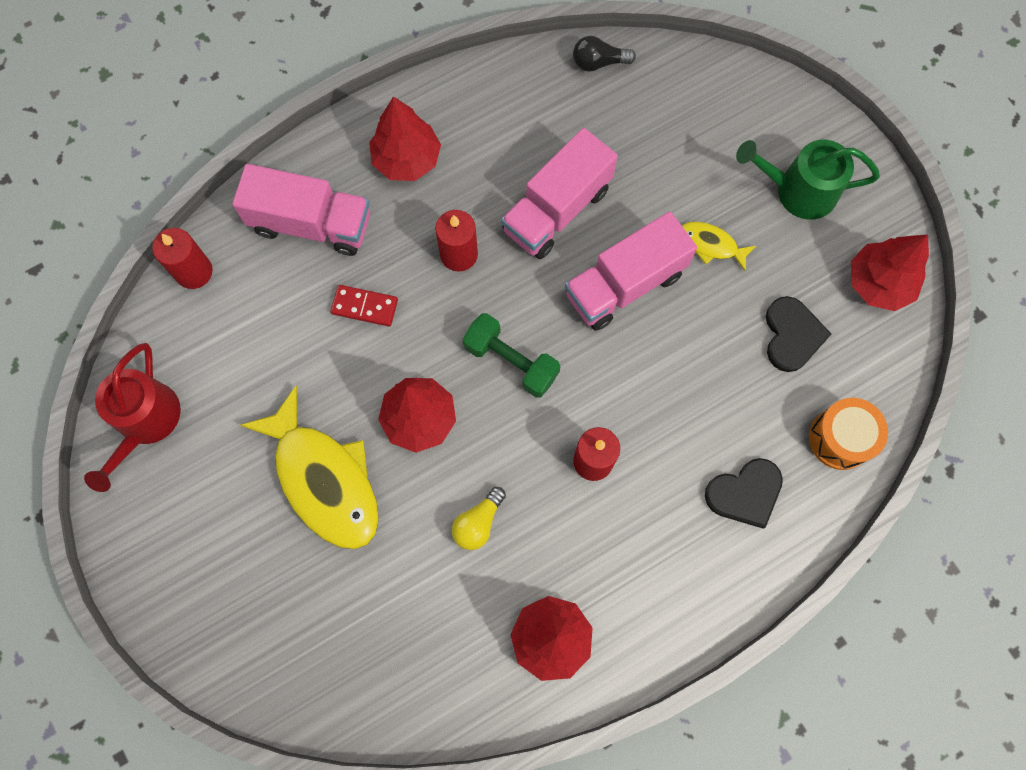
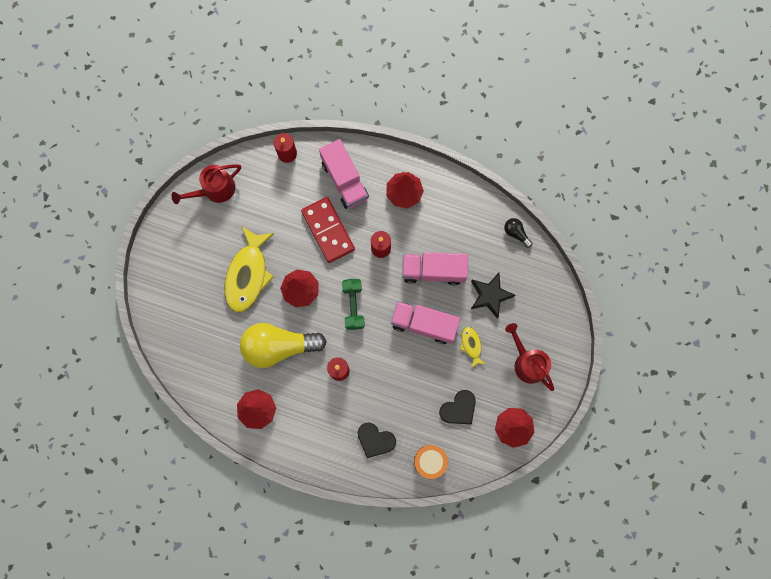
camera: 50 degrees right, 5 degrees up
red domino [331,285,398,327] -> red domino [301,197,355,263], size x1.93
yellow light bulb [452,487,506,550] -> yellow light bulb [240,323,327,368], size x2.34
green watering can [736,140,880,220] -> red watering can [505,323,554,391]
none -> black star [471,273,516,319]

